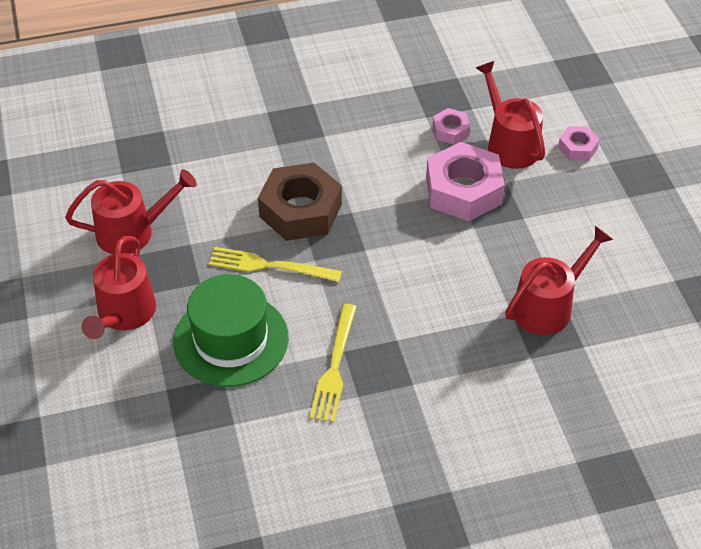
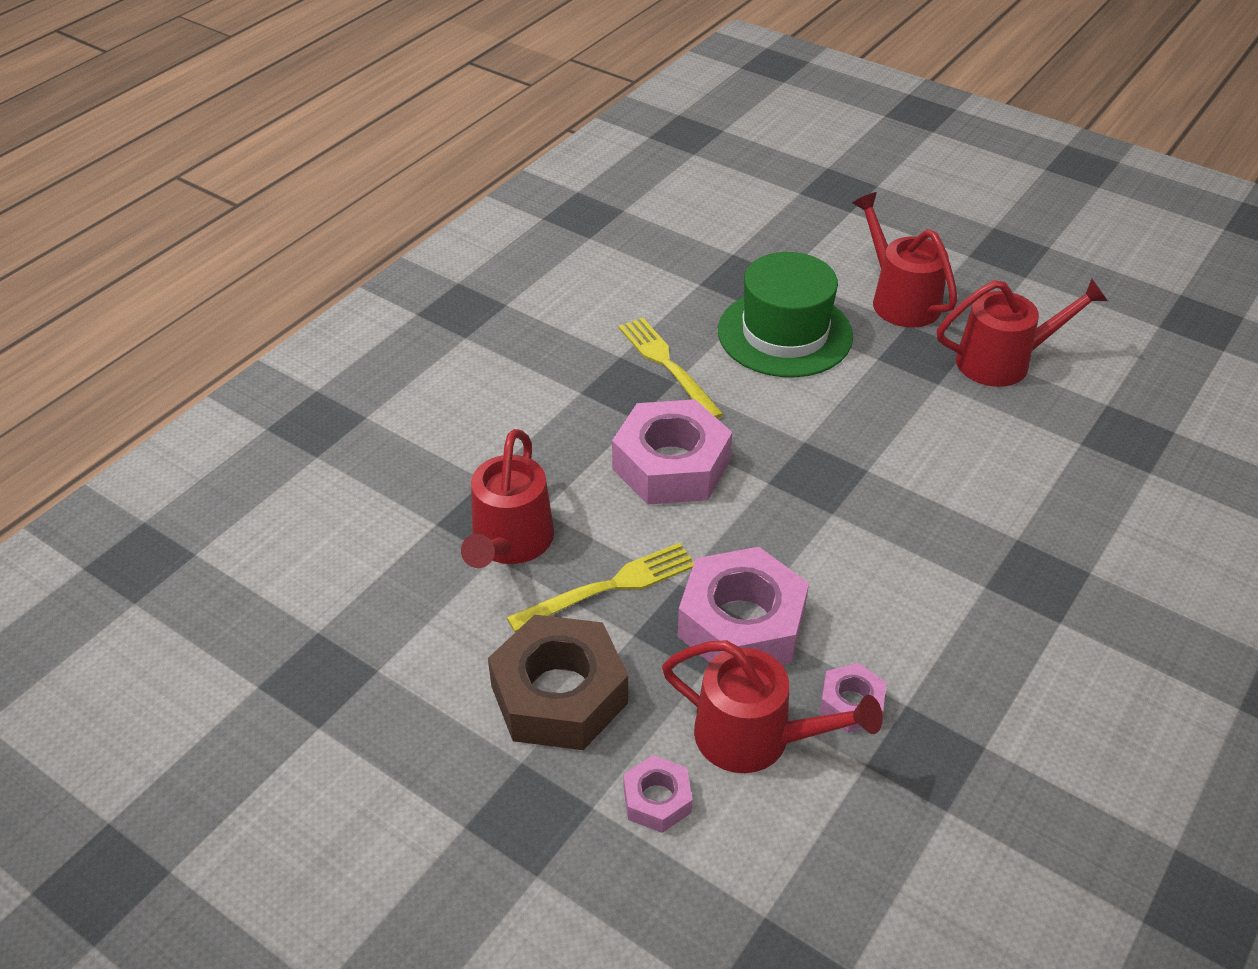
camera: 140 degrees right, 5 degrees down
red watering can [65,169,197,254] -> red watering can turned 135 degrees counterclockwise [937,278,1108,387]
yellow fork [209,247,342,282] -> yellow fork moved to [506,543,694,632]
brown nut [258,163,342,241] -> brown nut moved to [488,615,628,750]
none -> pink nut [612,399,732,505]

